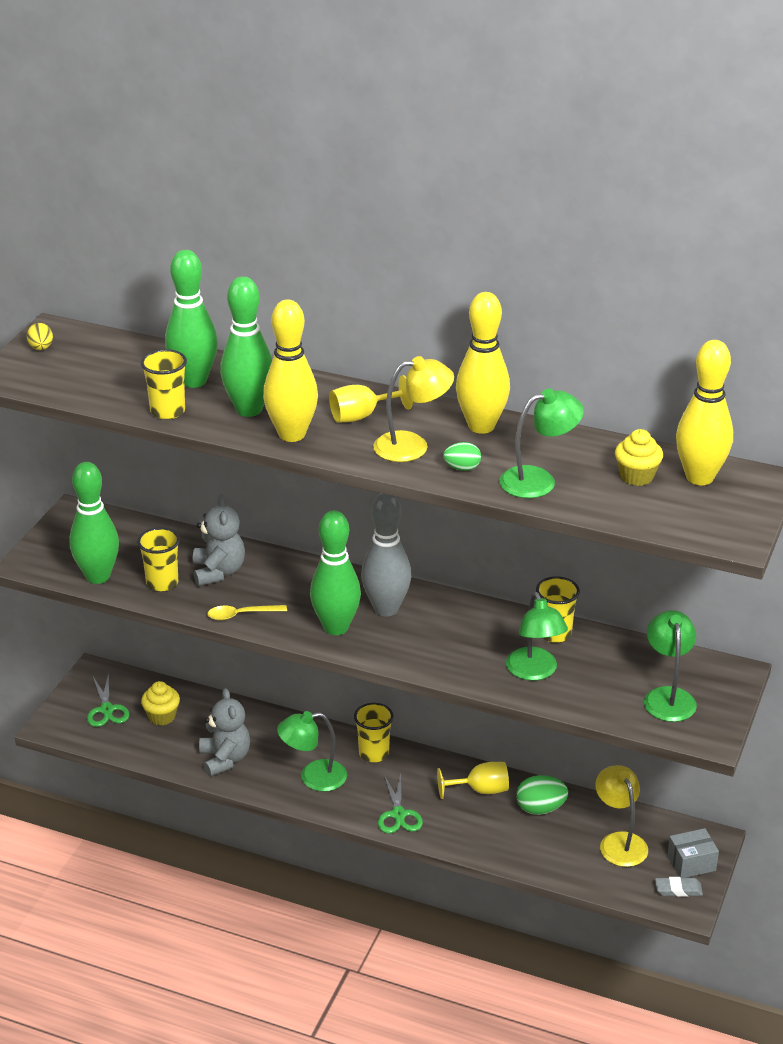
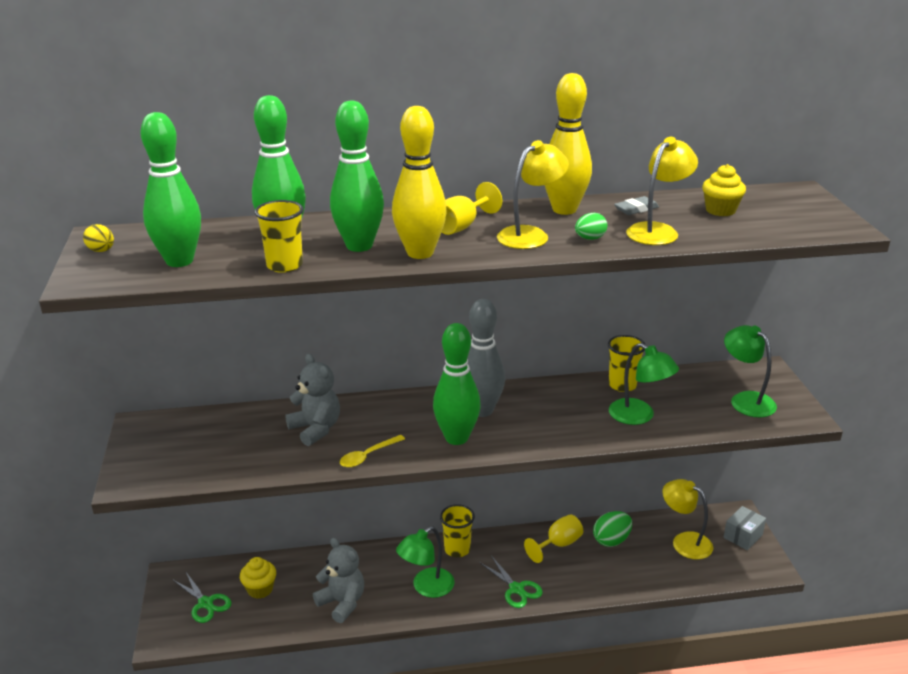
camera: 30 degrees left, 5 degrees down
green bowling pin [70,462,119,584] -> green bowling pin moved to [140,112,201,267]
yellow cup [137,527,180,591] -> none
green lamp [499,389,584,498] -> yellow lamp [626,137,698,245]
grey eraser [655,877,703,897] -> grey eraser moved to [614,196,659,215]
yellow bowling pin [676,340,733,485] -> none

